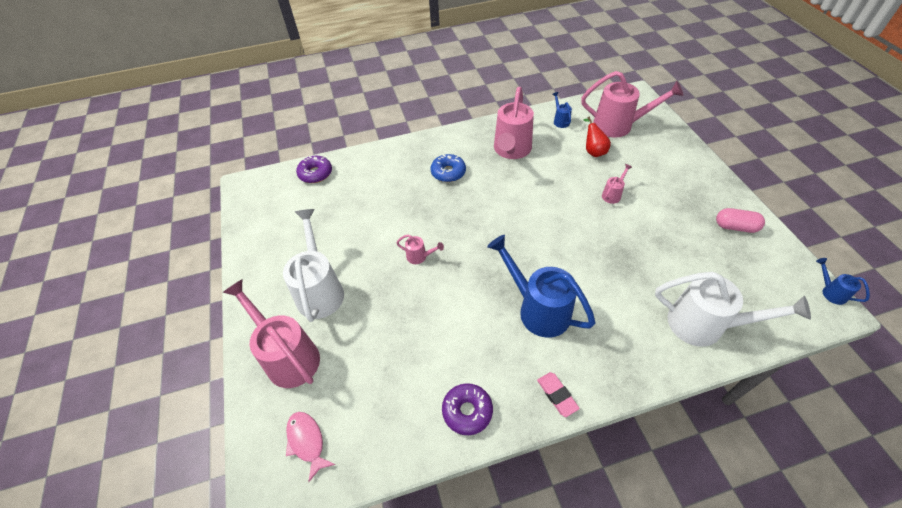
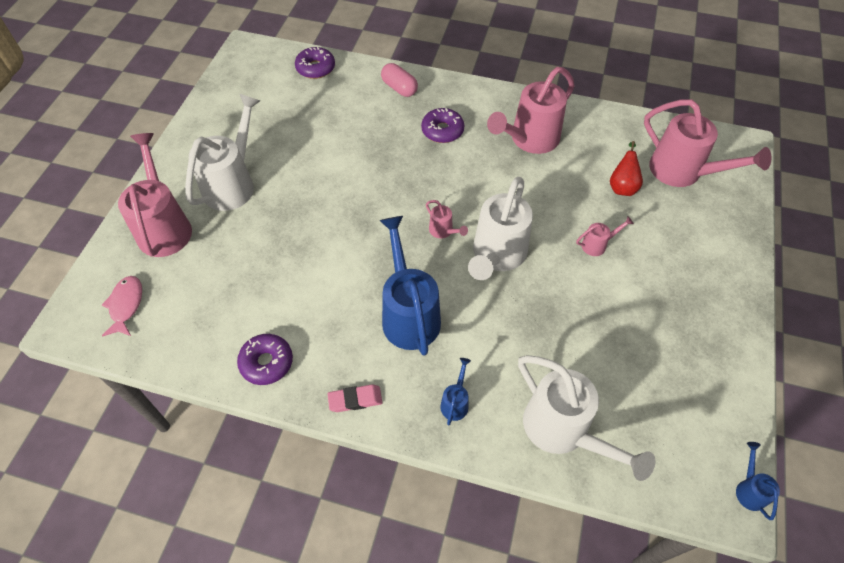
camera: 30 degrees right, 5 degrees up
pink watering can [396,234,444,264] -> pink watering can moved to [426,200,468,238]
blue donut [431,154,466,182] -> purple donut [421,108,464,143]
pink eraser [537,372,580,417] -> pink eraser turned 75 degrees clockwise [327,384,383,412]
blue watering can [553,92,572,128] -> blue watering can moved to [440,358,471,425]
pink capsule [716,208,765,233] -> pink capsule moved to [381,63,418,97]
none -> white watering can [468,177,533,280]

